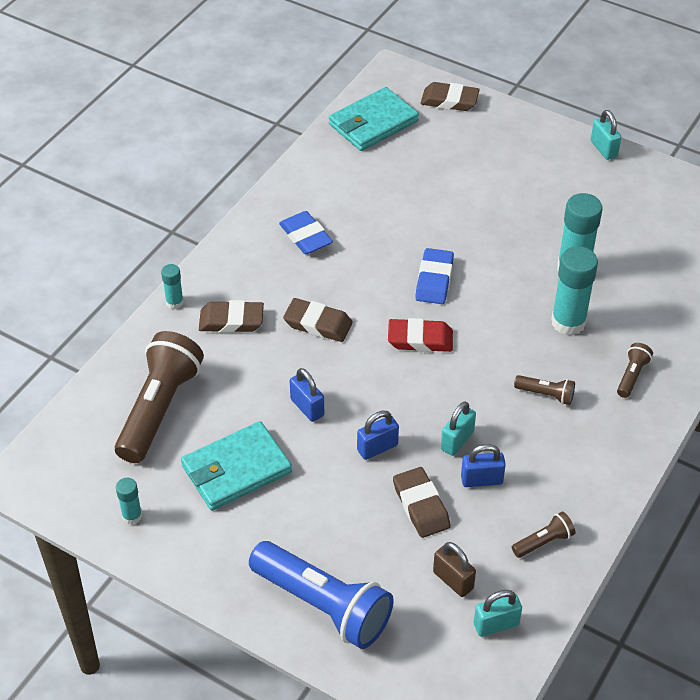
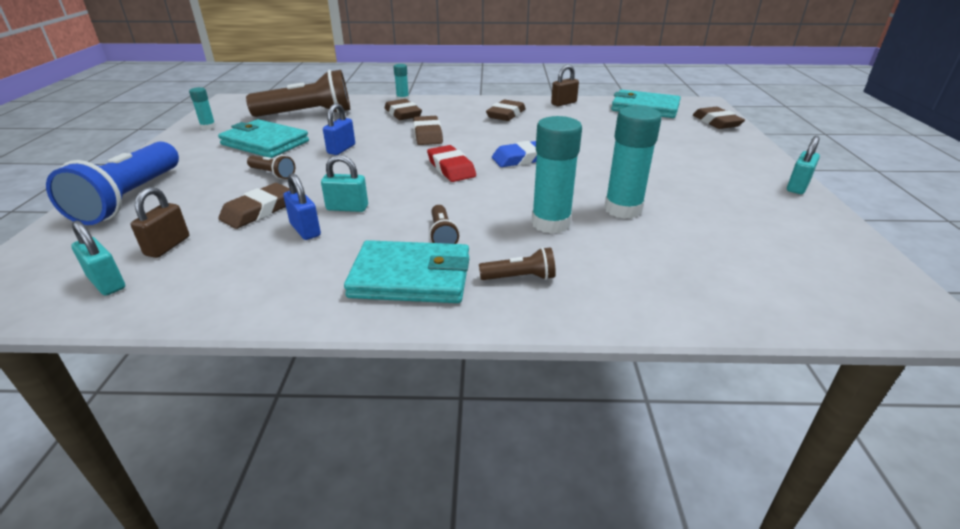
camera: 60 degrees right, 15 degrees down
blue eraser [279,211,333,254] -> brown eraser [486,100,526,121]
blue padlock [357,411,399,460] -> none
brown flashlight [512,512,575,558] -> brown flashlight moved to [247,155,295,179]
none -> turquoise wallet [344,240,469,303]
none -> brown padlock [551,65,579,106]

